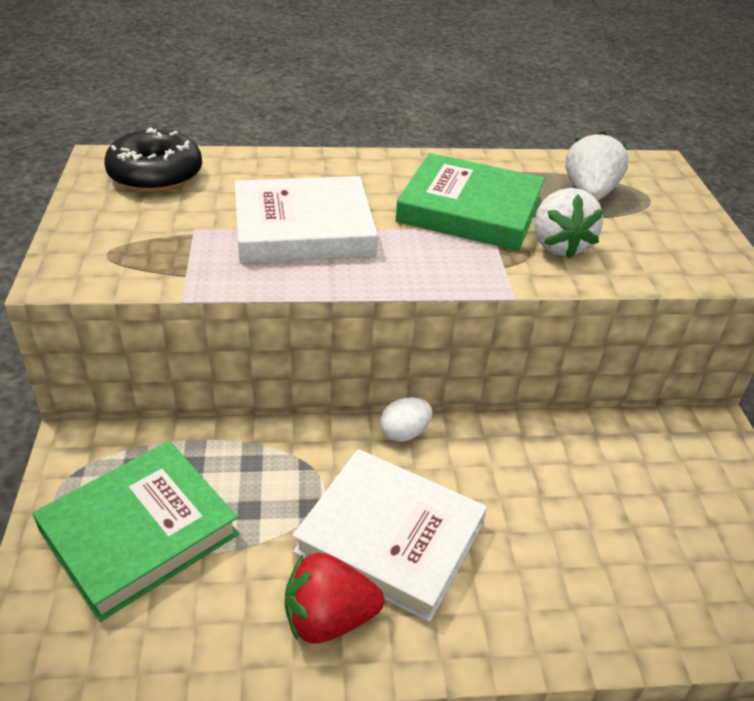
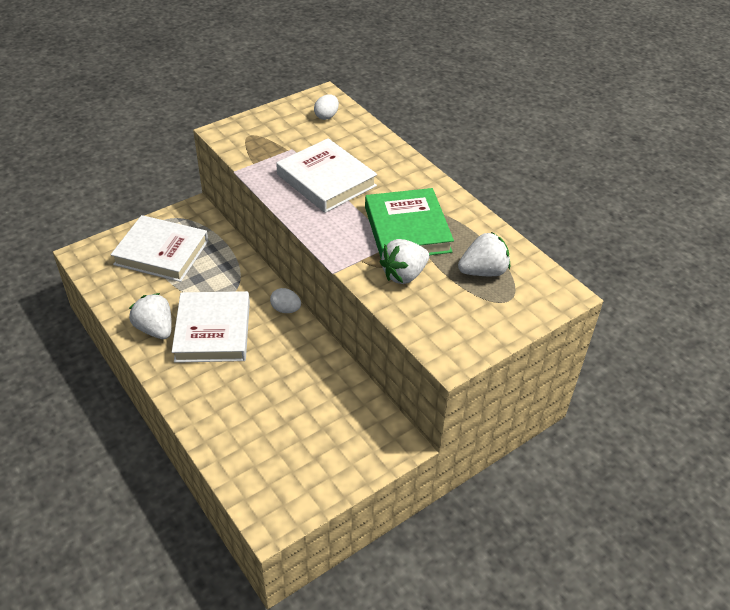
camera: 60 degrees right, 5 degrees up
green book [32,441,239,622] -> white book [111,215,208,282]
black donut [104,128,202,193] -> white egg [314,94,339,120]
red strawberry [285,553,384,643] -> white strawberry [129,293,172,339]

